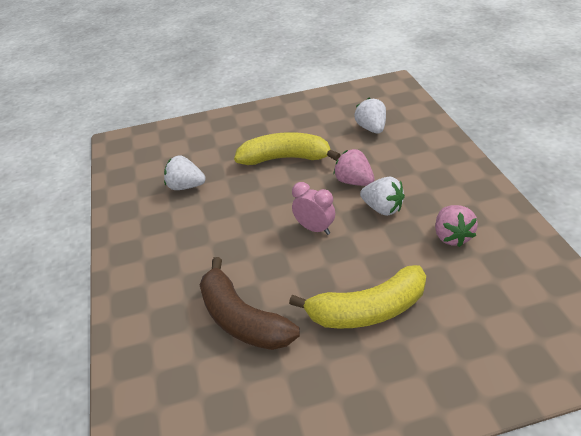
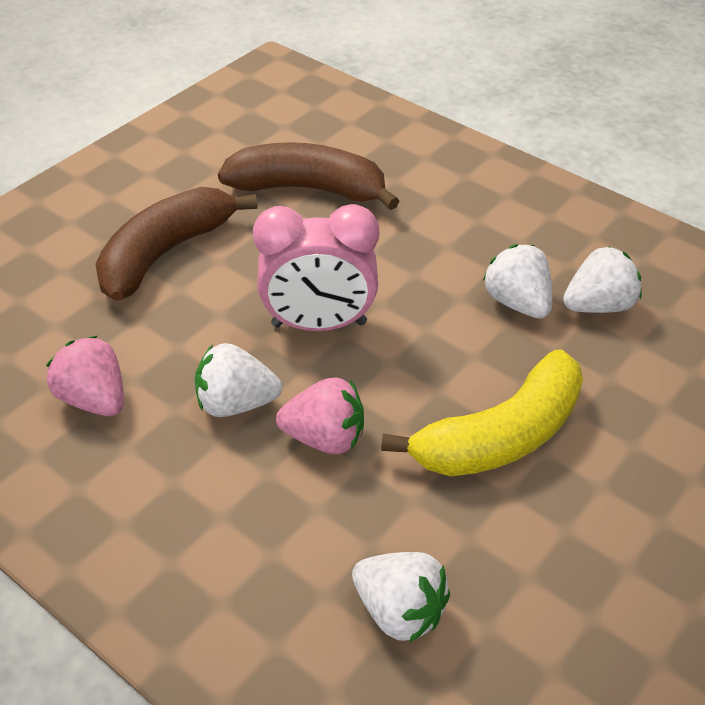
camera: 140 degrees right, 5 degrees up
yellow banana [289,265,426,329] -> brown banana [95,187,257,301]
pink clock [292,182,335,235] -> pink clock [253,204,379,331], size x1.56
none -> white strawberry [483,244,552,318]

